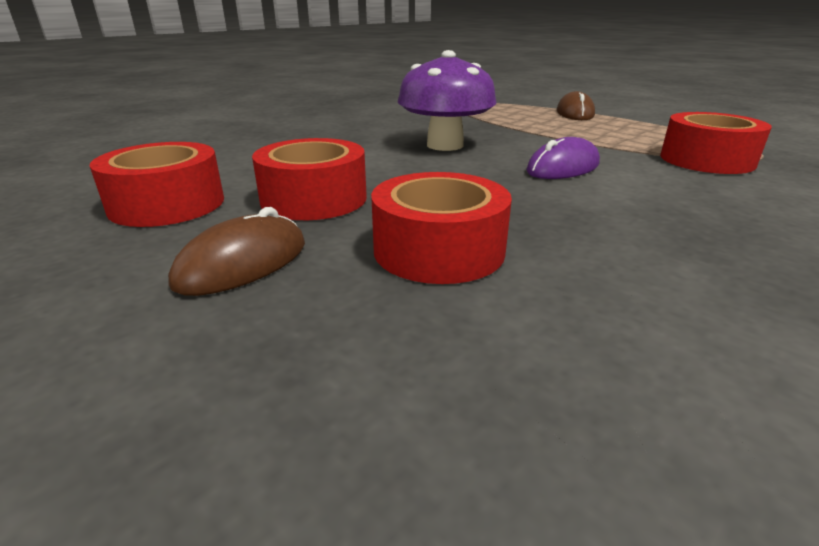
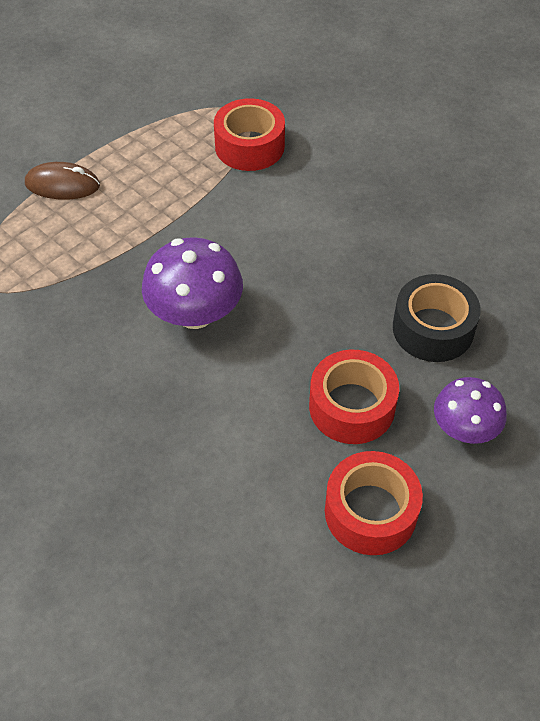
camera: 90 degrees left, 25 degrees up
brown mouse [168,207,305,296] -> purple mushroom [434,377,507,444]
red tape [371,172,512,284] -> black tape [393,274,481,362]
purple mouse [526,137,600,179] -> none

